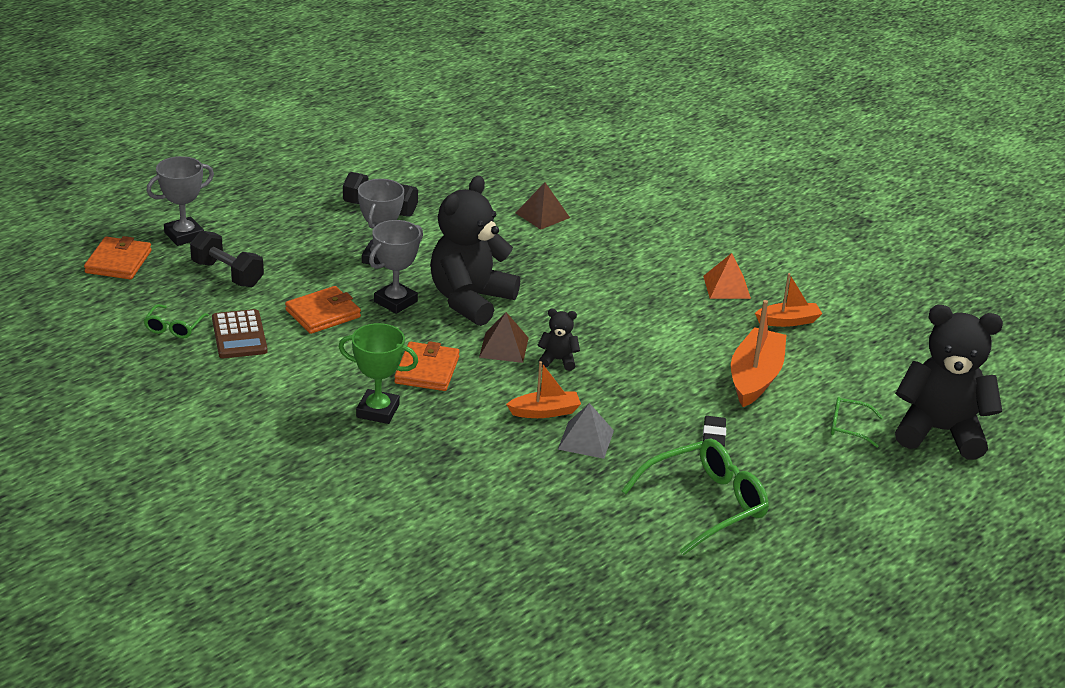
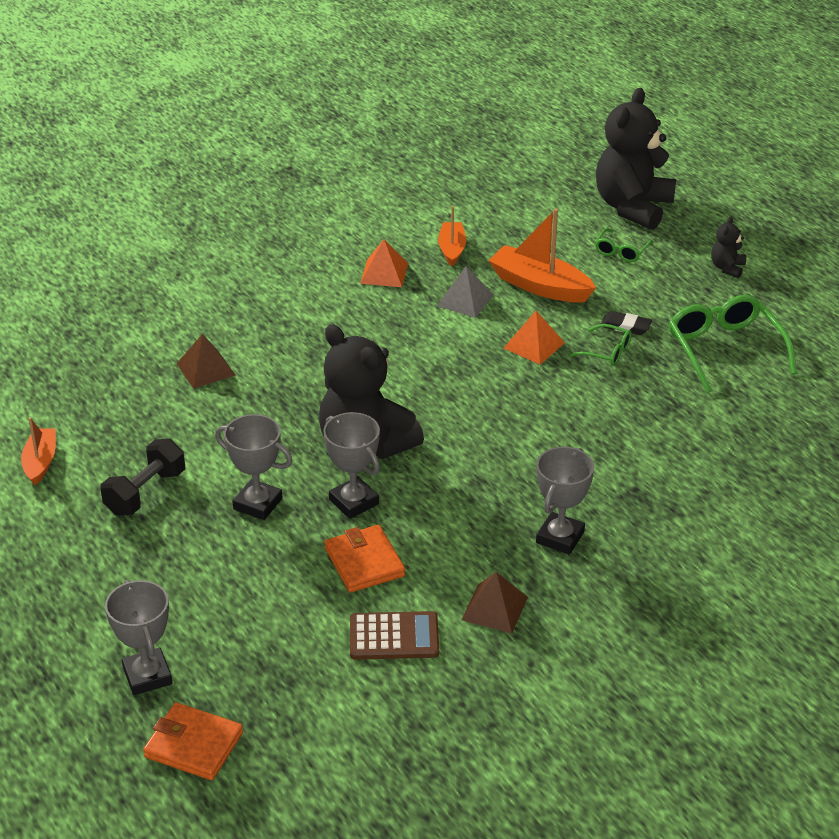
camera: 75 degrees left, 5 degrees up
green glasses [144,304,209,338] -> green glasses moved to [570,324,632,366]
black dumbbell [190,231,264,287] -> none
green trophy [339,323,418,424] -> grey trophy [536,447,594,555]
orange wallet [394,341,460,391] -> none
brown pyramid [479,312,529,363] -> brown pyramid moved to [462,572,528,633]
orange boat [506,361,581,418] -> orange boat moved to [21,417,56,485]
black teddy bear [538,309,580,371] -> black teddy bear moved to [711,216,746,278]
grey pyramid [558,403,614,459] -> grey pyramid moved to [437,266,494,318]
none -> orange pyramid [504,311,565,365]

